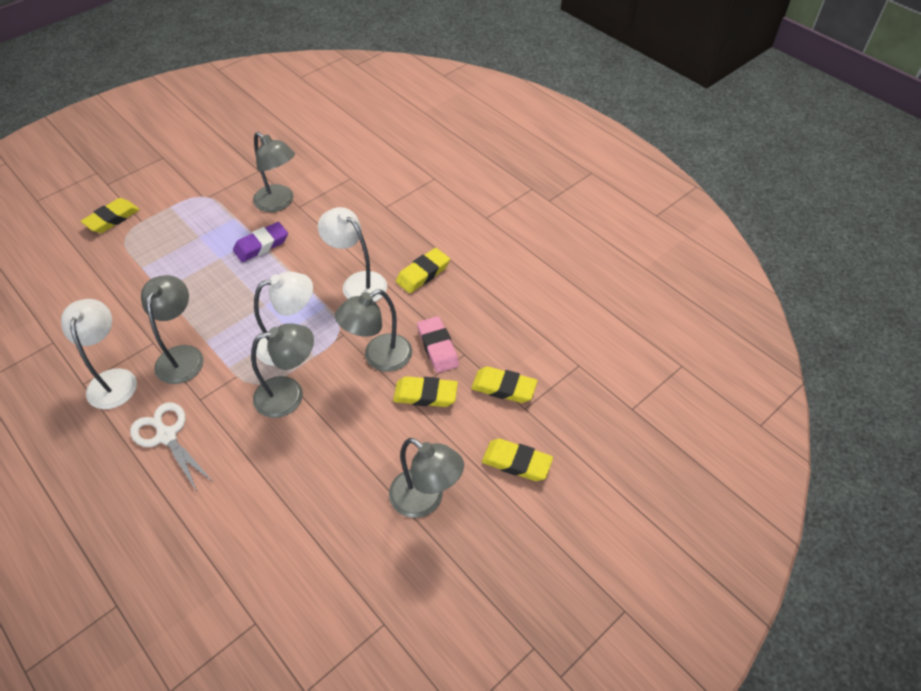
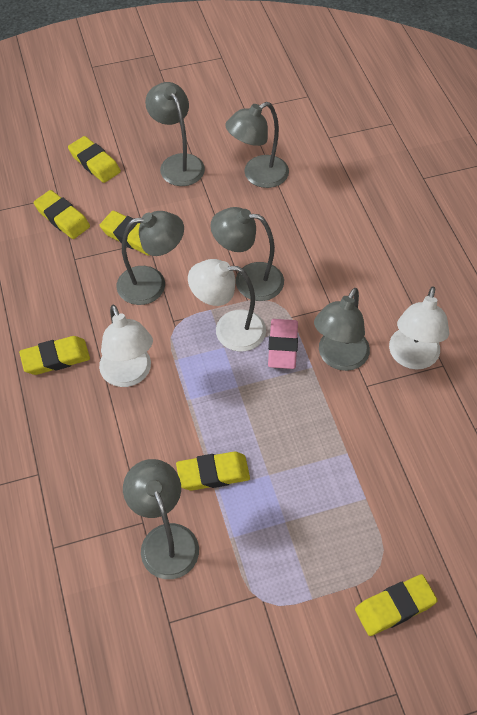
camera: 155 degrees left, 5 degrees up
white scissors [130,402,214,491] -> none
purple eraser [233,222,288,262] -> yellow eraser [176,452,250,491]
pink eraser [417,316,459,373] -> pink eraser moved to [268,319,298,369]
none -> grey lamp [225,102,289,188]

